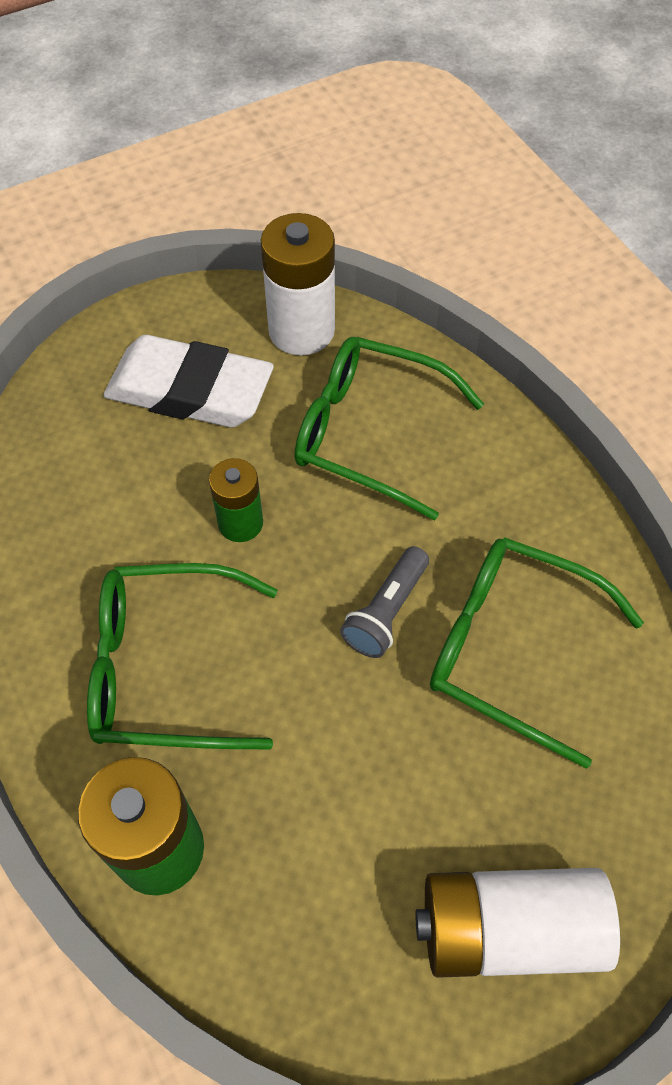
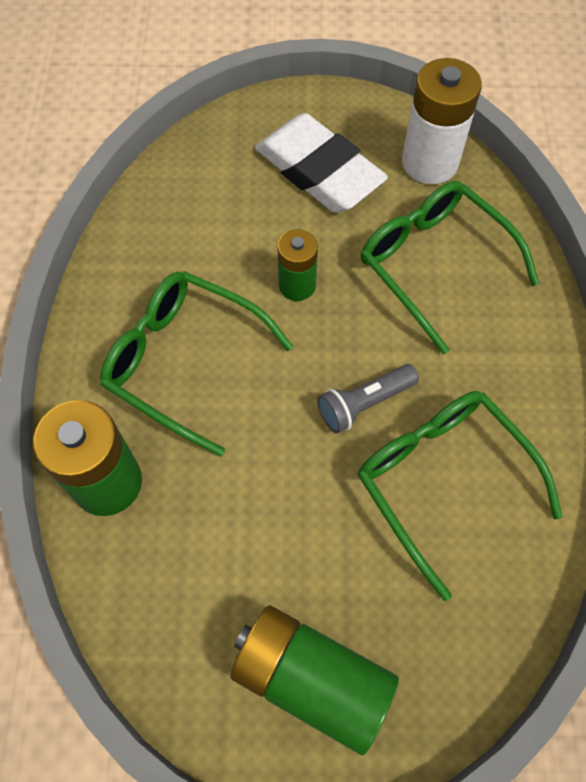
camera: 30 degrees right, 5 degrees up
white battery [416,868,620,978] -> green battery [230,605,399,755]

